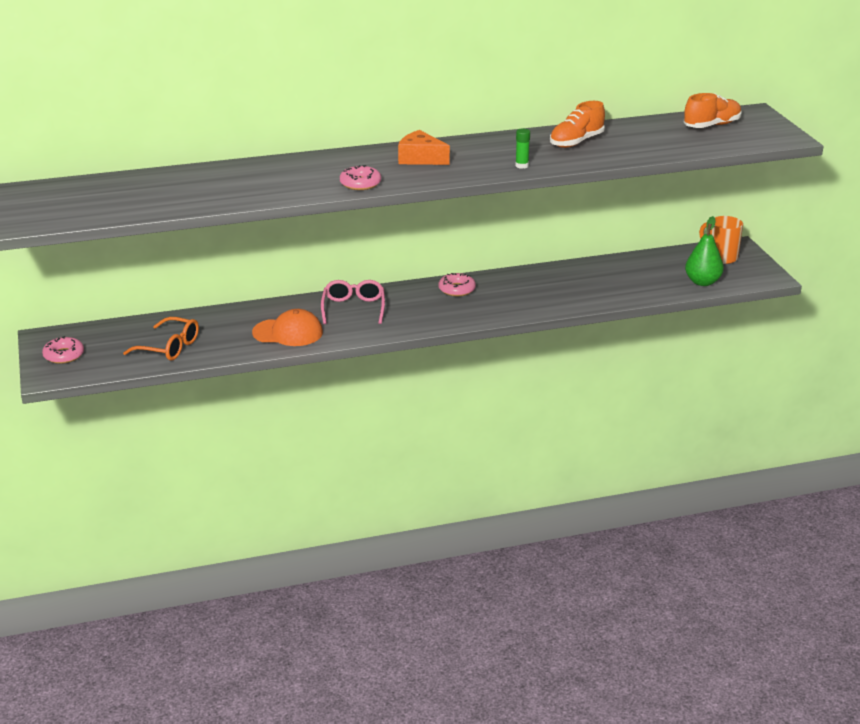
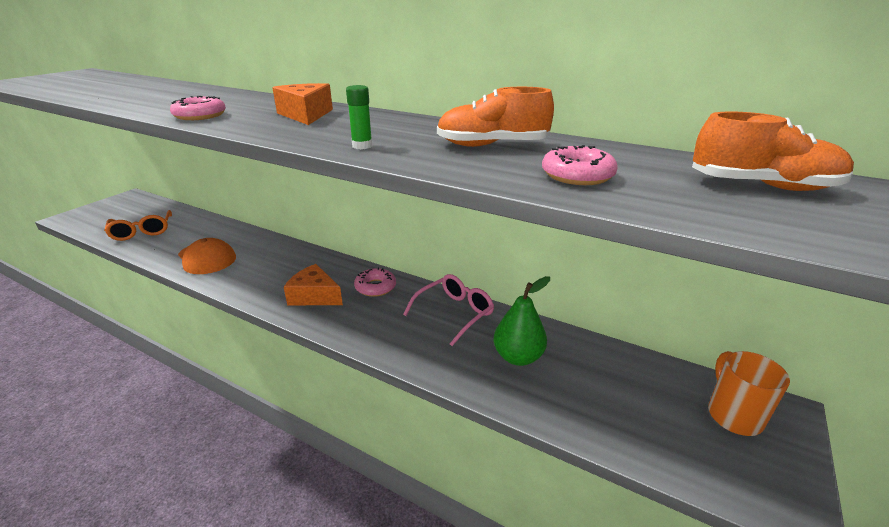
camera: 45 degrees right, 0 degrees up
pink donut [42,336,84,364] -> pink donut moved to [542,145,618,185]
pink glasses [321,280,385,324] -> pink glasses moved to [403,274,494,346]
green pear [685,216,724,286] -> green pear moved to [494,276,550,366]
none -> orange cheese [284,264,343,305]

